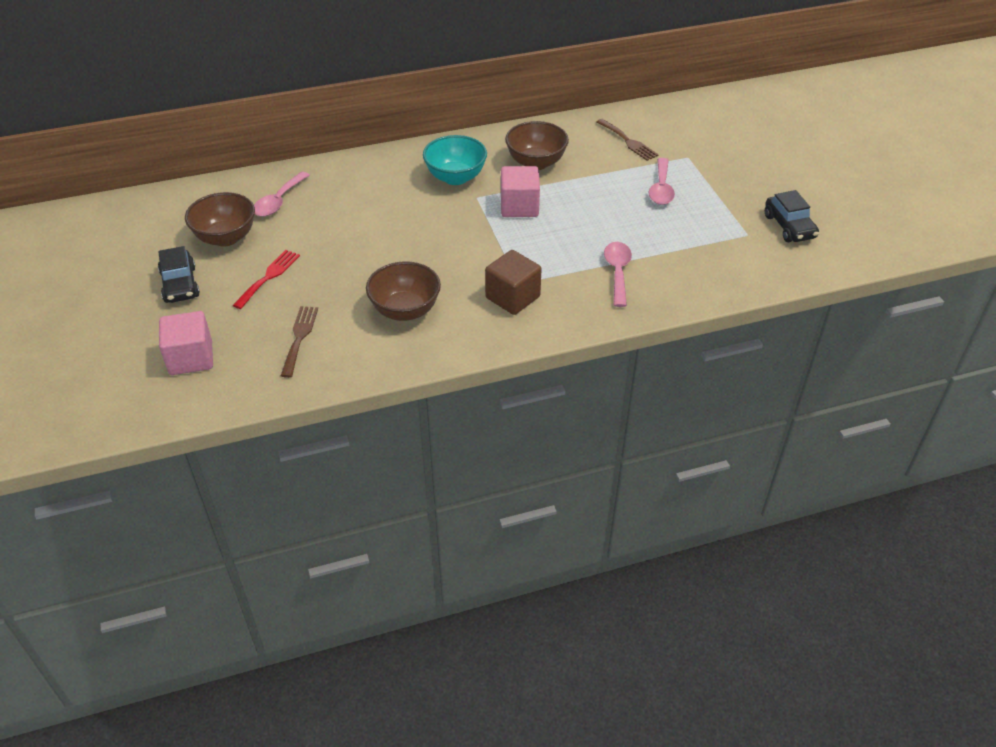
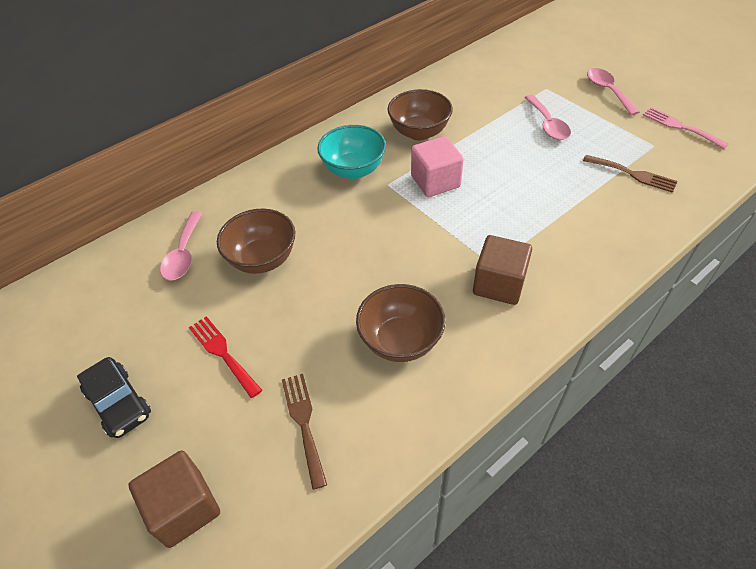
camera: 20 degrees left, 5 degrees up
pink cube [159,311,213,375] -> brown cube [128,451,220,548]
brown bowl [185,192,255,246] -> brown bowl moved to [217,209,295,274]
red fork [233,250,300,309] -> red fork turned 45 degrees counterclockwise [189,316,262,398]
brown fork [596,119,659,161] -> brown fork moved to [583,155,677,193]
pink spoon [604,242,632,307] -> pink spoon moved to [587,68,640,115]
black car [765,190,819,242] -> pink fork [643,107,729,149]

